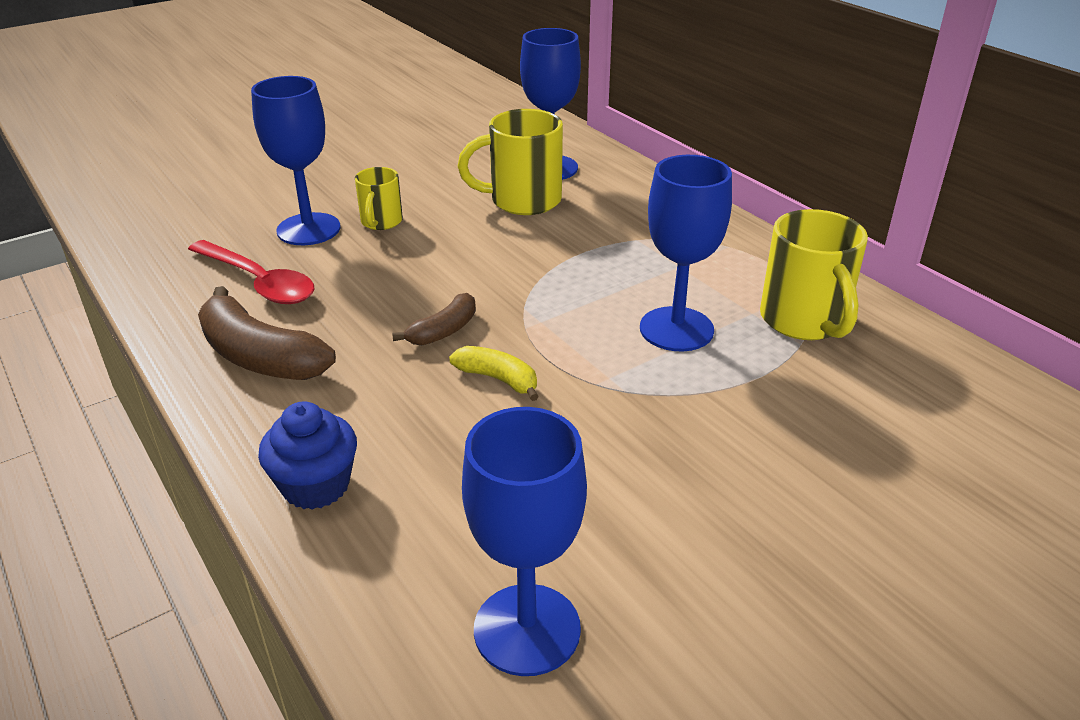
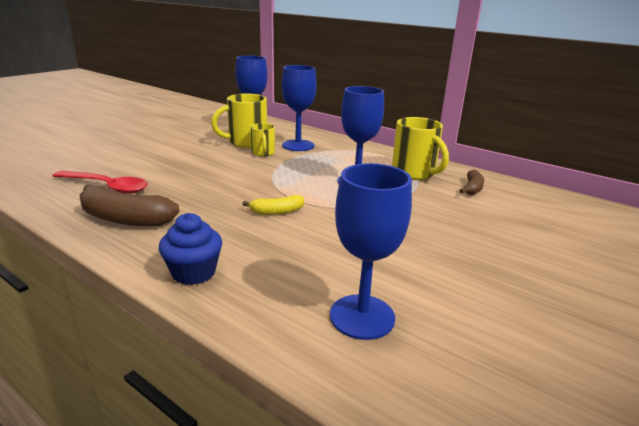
camera: 20 degrees left, 10 degrees down
blue goblet [251,76,340,245] -> blue goblet moved to [282,65,317,151]
yellow mug [355,167,403,230] -> yellow mug moved to [251,123,275,156]
brown banana [392,293,476,345] -> brown banana moved to [460,170,484,195]
yellow banana [449,346,539,401] -> yellow banana turned 150 degrees clockwise [242,195,304,215]

